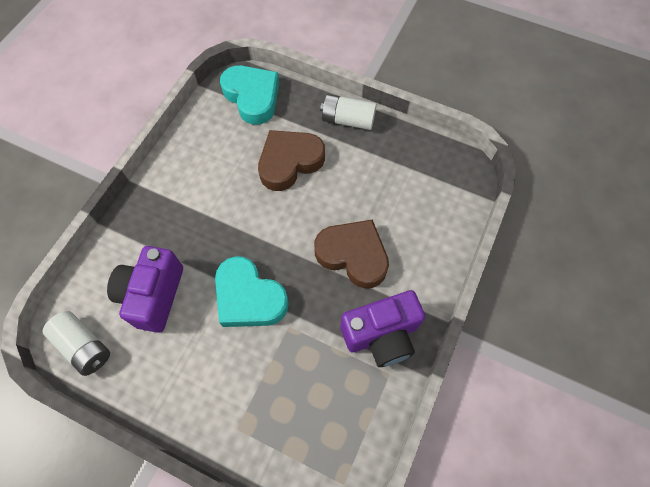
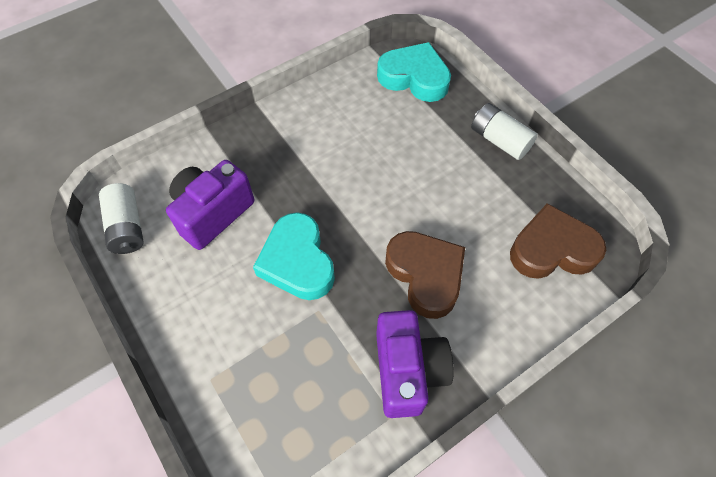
camera: 30 degrees right, 5 degrees down
turquoise heart [220,65,279,125] -> turquoise heart turned 60 degrees counterclockwise [377,42,451,102]
brown heart [258,130,325,191] -> brown heart moved to [510,203,606,279]
purple camera [340,290,425,367] -> purple camera turned 105 degrees counterclockwise [376,310,454,418]

